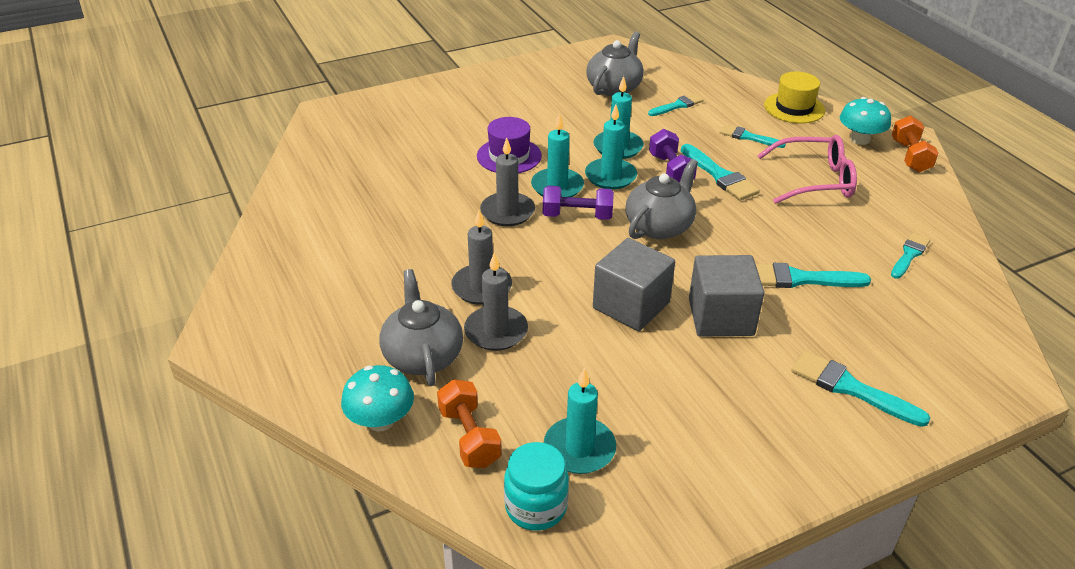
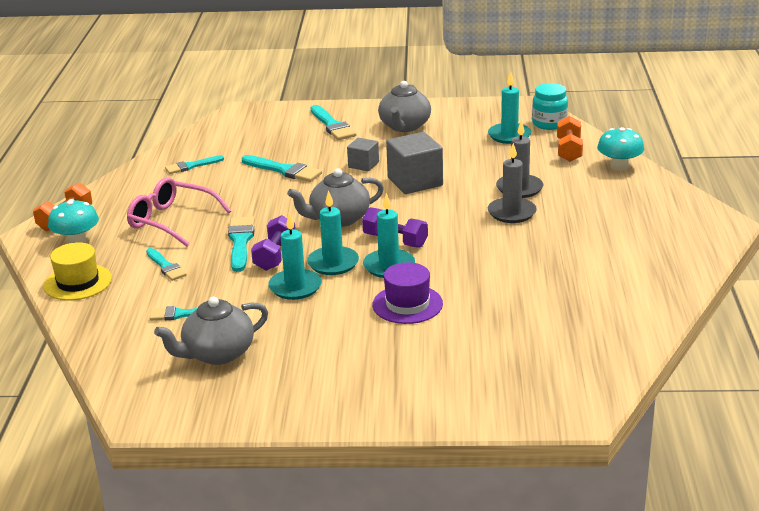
camera: 150 degrees left, 10 degrees down
grey teapot [379,269,463,386] -> grey teapot moved to [378,81,431,132]
grey candle [480,138,535,226] -> none
grey cube [689,255,764,337] -> grey cube [347,138,379,171], size x0.57

